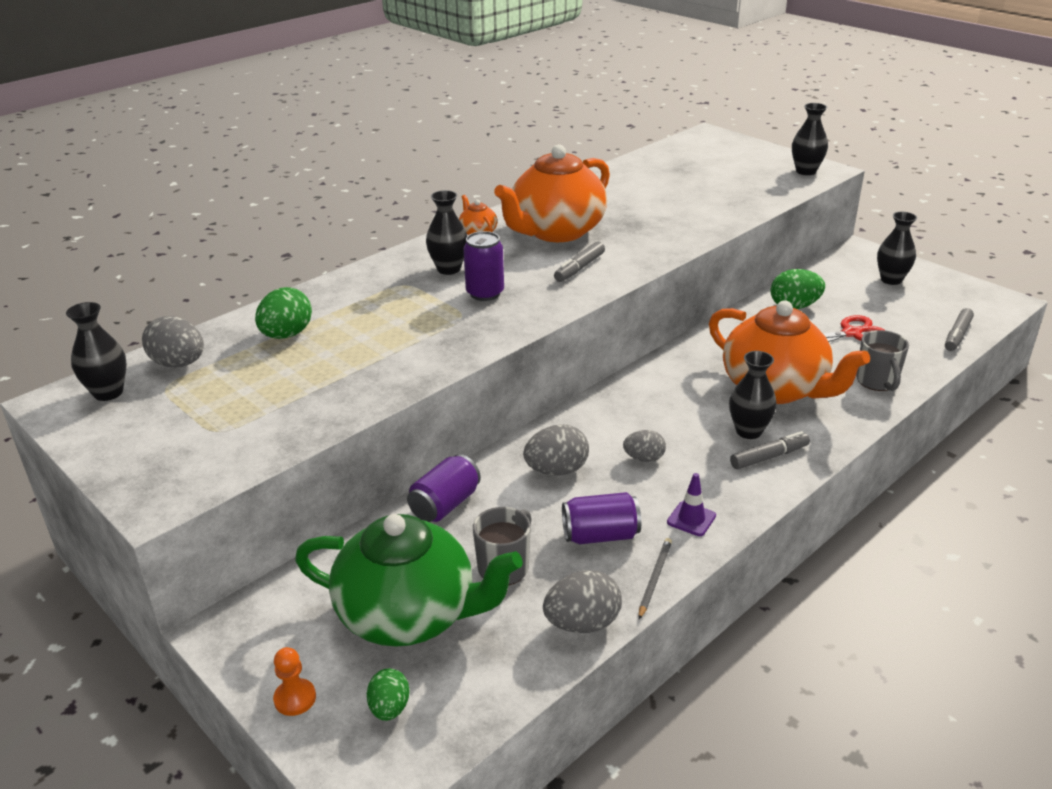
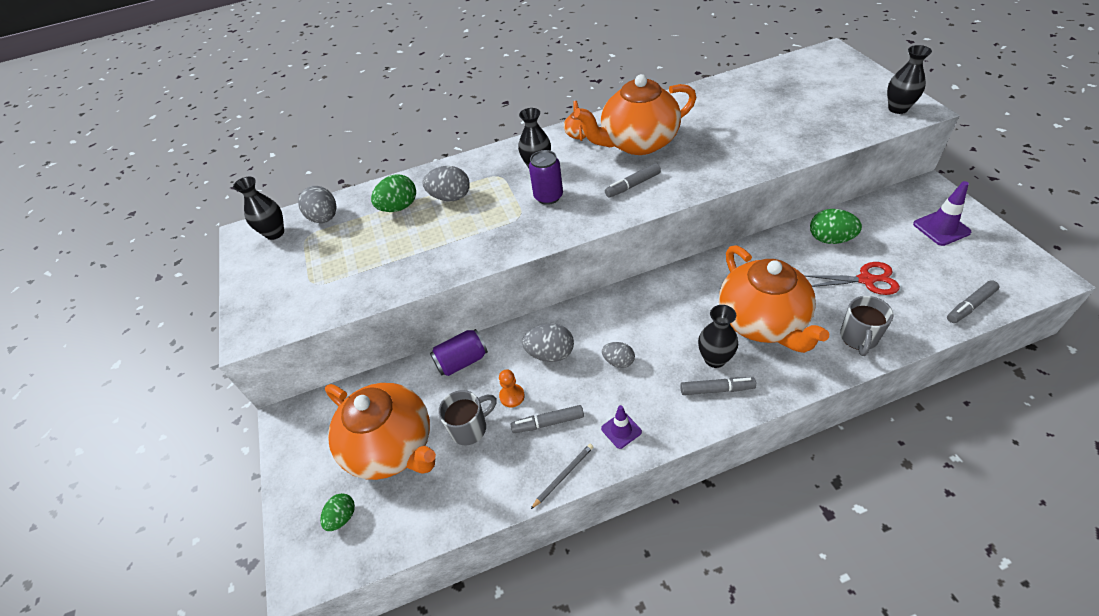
camera: 30 degrees right, 15 degrees up
orange pawn [273,647,316,716] -> orange pawn moved to [499,370,525,408]
green teapot [295,514,523,647] -> orange teapot [325,383,436,480]
grey egg [543,570,622,633] -> grey egg moved to [423,166,470,201]
purple can [562,492,641,544] -> grey marker [510,405,584,433]
black vase [877,212,917,285] -> purple traffic cone [913,181,972,246]

